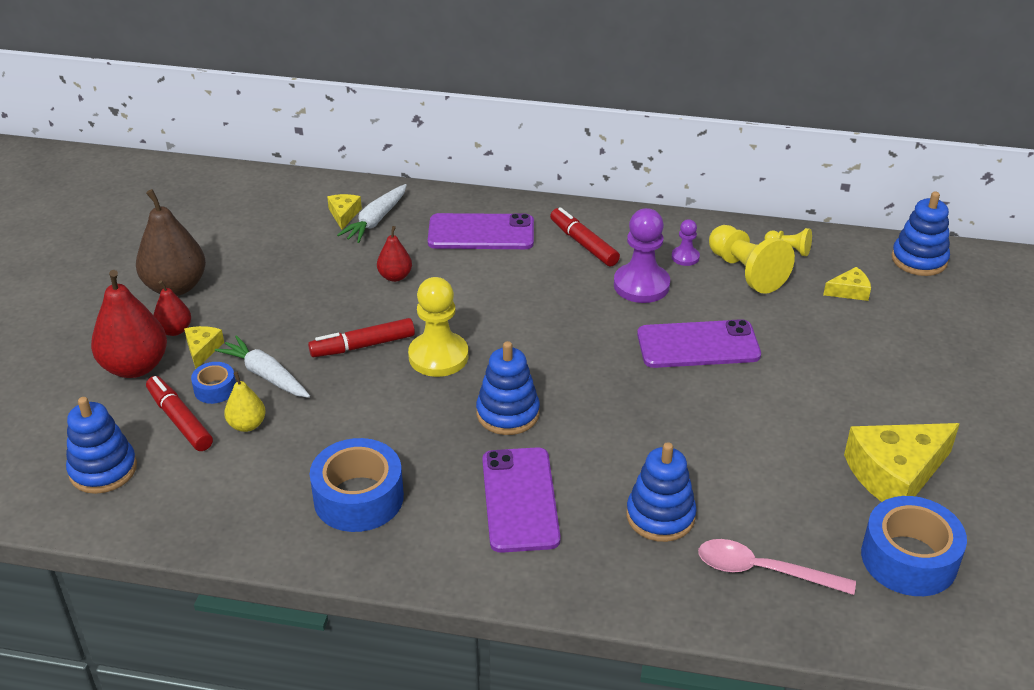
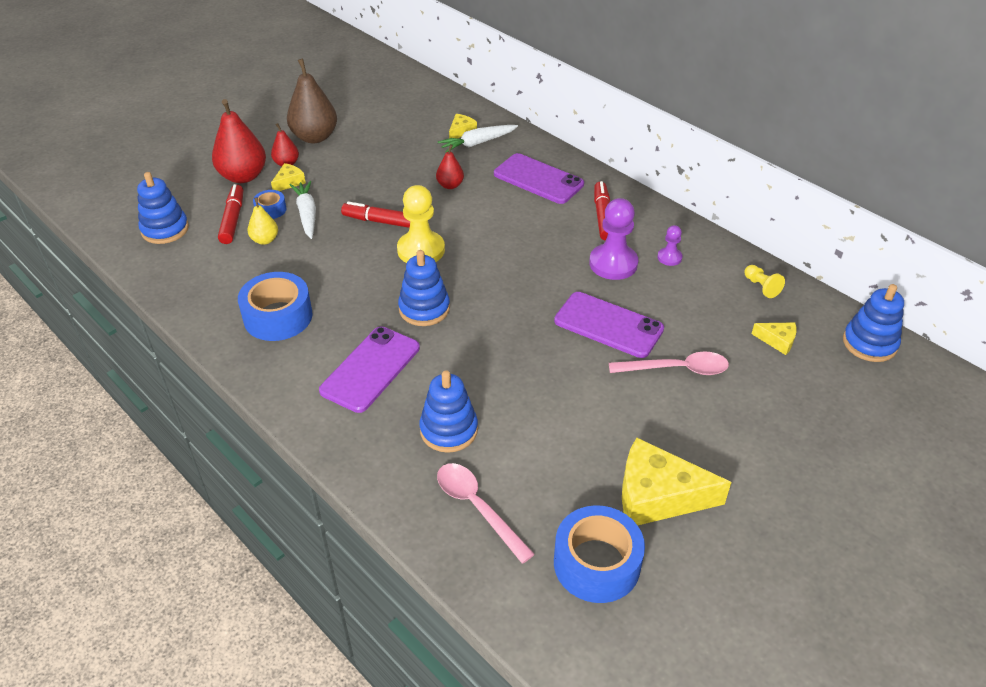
camera: 35 degrees right, 5 degrees up
yellow pawn [709,225,795,294] -> none
none -> pink spoon [609,351,729,375]

